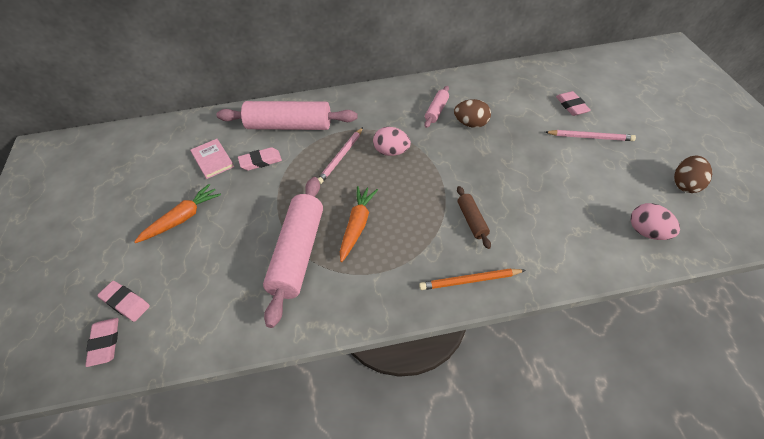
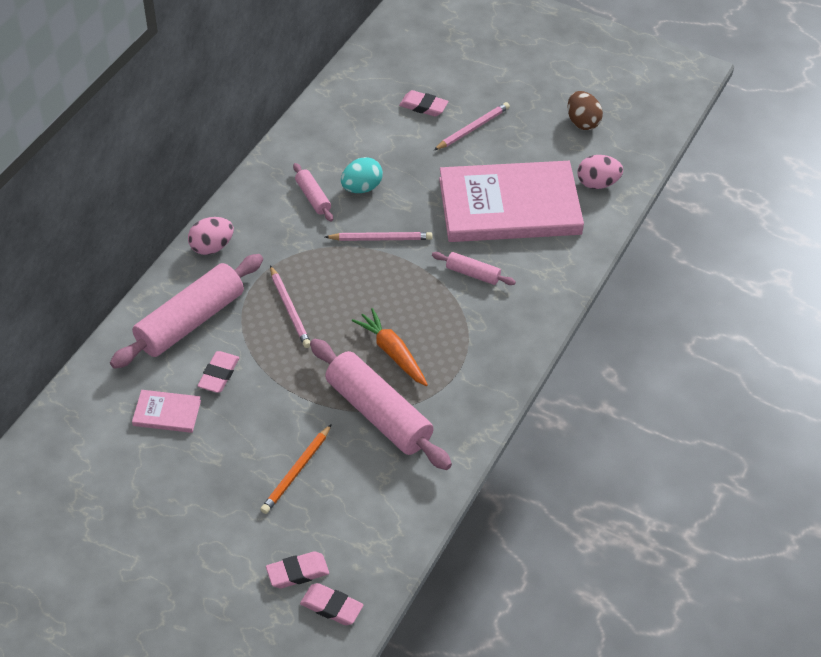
camera: 55 degrees left, 0 degrees up
orange carrot [134,184,221,243] -> none
pink egg [373,127,411,156] -> pink egg moved to [188,217,234,255]
orange pencil [419,268,526,290] -> orange pencil moved to [260,424,332,514]
brown egg [454,99,491,128] -> turquoise egg [341,157,383,193]
brown rolling pin [457,186,491,249] -> pink rolling pin [432,252,516,285]
none -> pink pencil [325,232,432,241]
none -> pink book [439,161,584,242]

